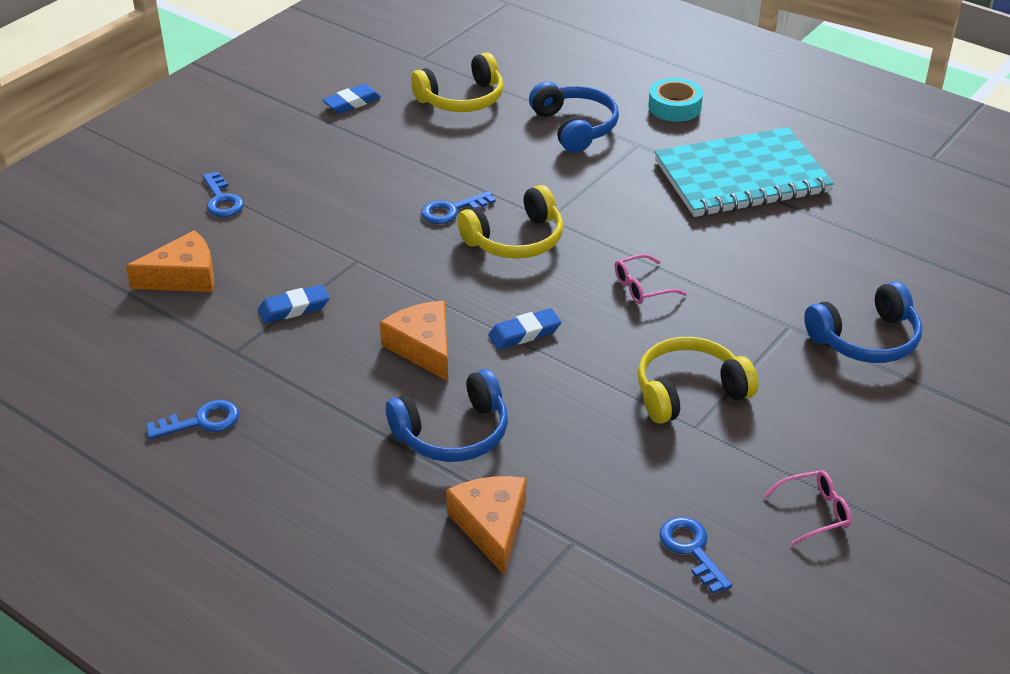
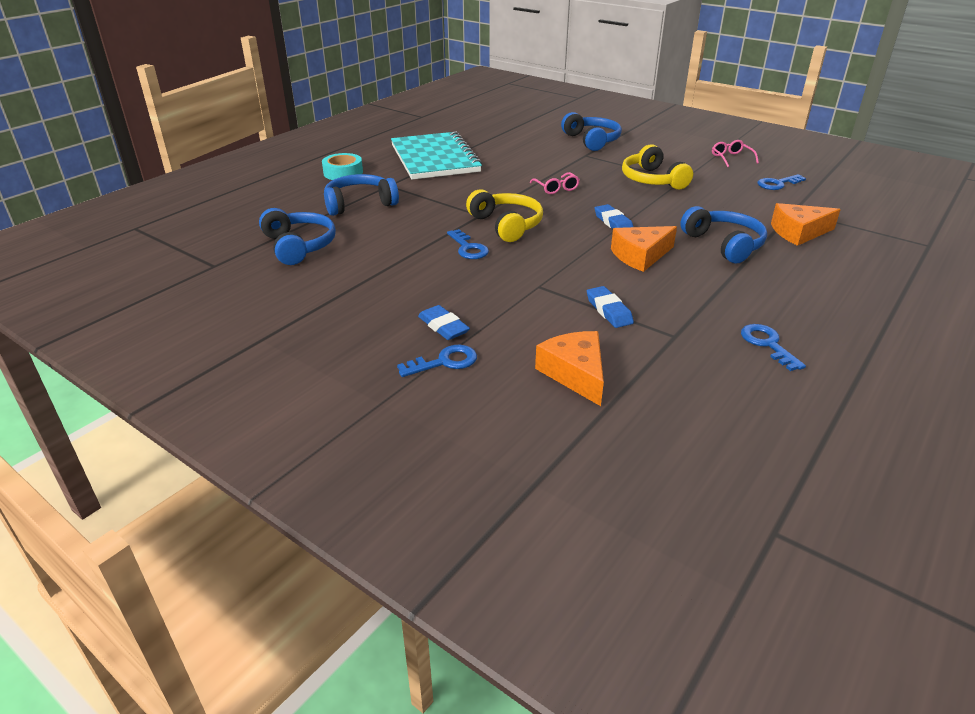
camera: 90 degrees left, 5 degrees down
blue eraser [322,84,381,114] -> blue eraser moved to [418,305,470,340]
yellow headphones [411,52,504,112] -> blue headphones [259,208,336,265]

